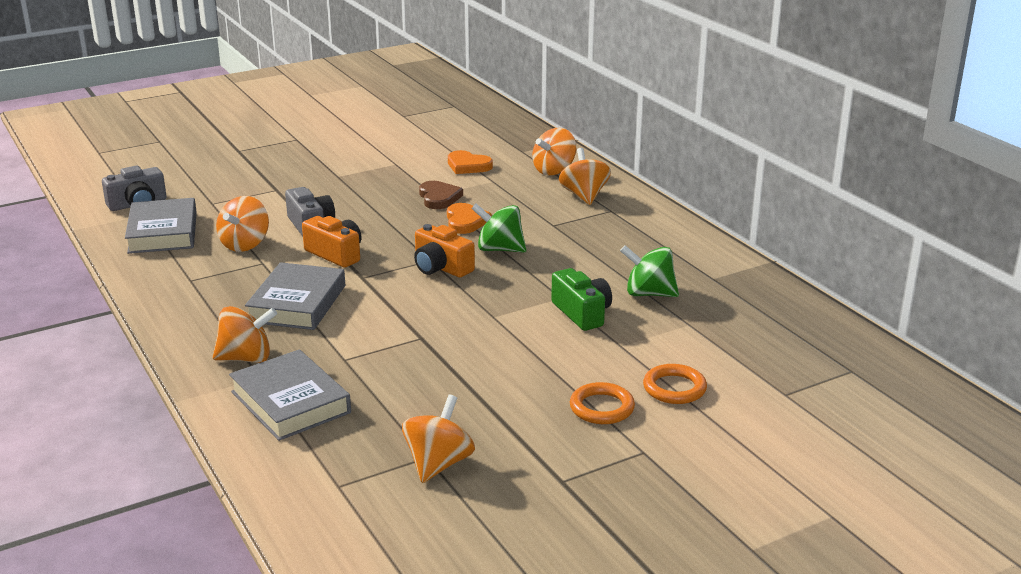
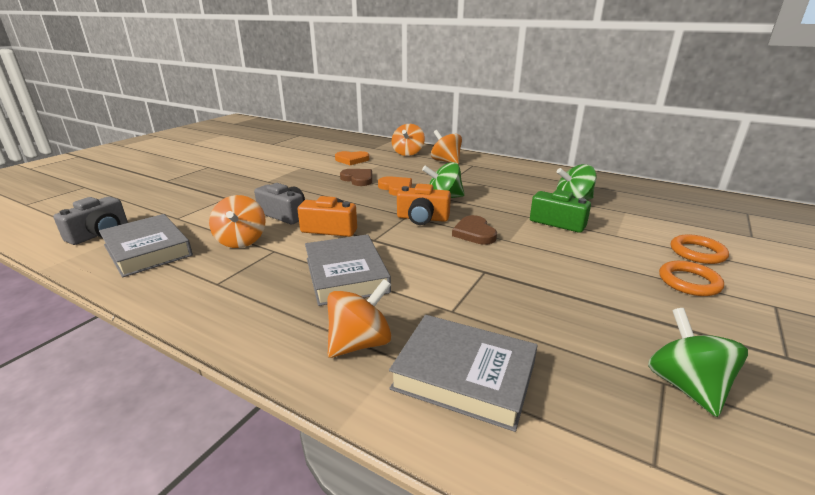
camera: 30 degrees left, 0 degrees up
orange spinning top [402,395,475,483] -> green spinning top [648,308,748,417]
none -> brown heart [452,215,497,245]

